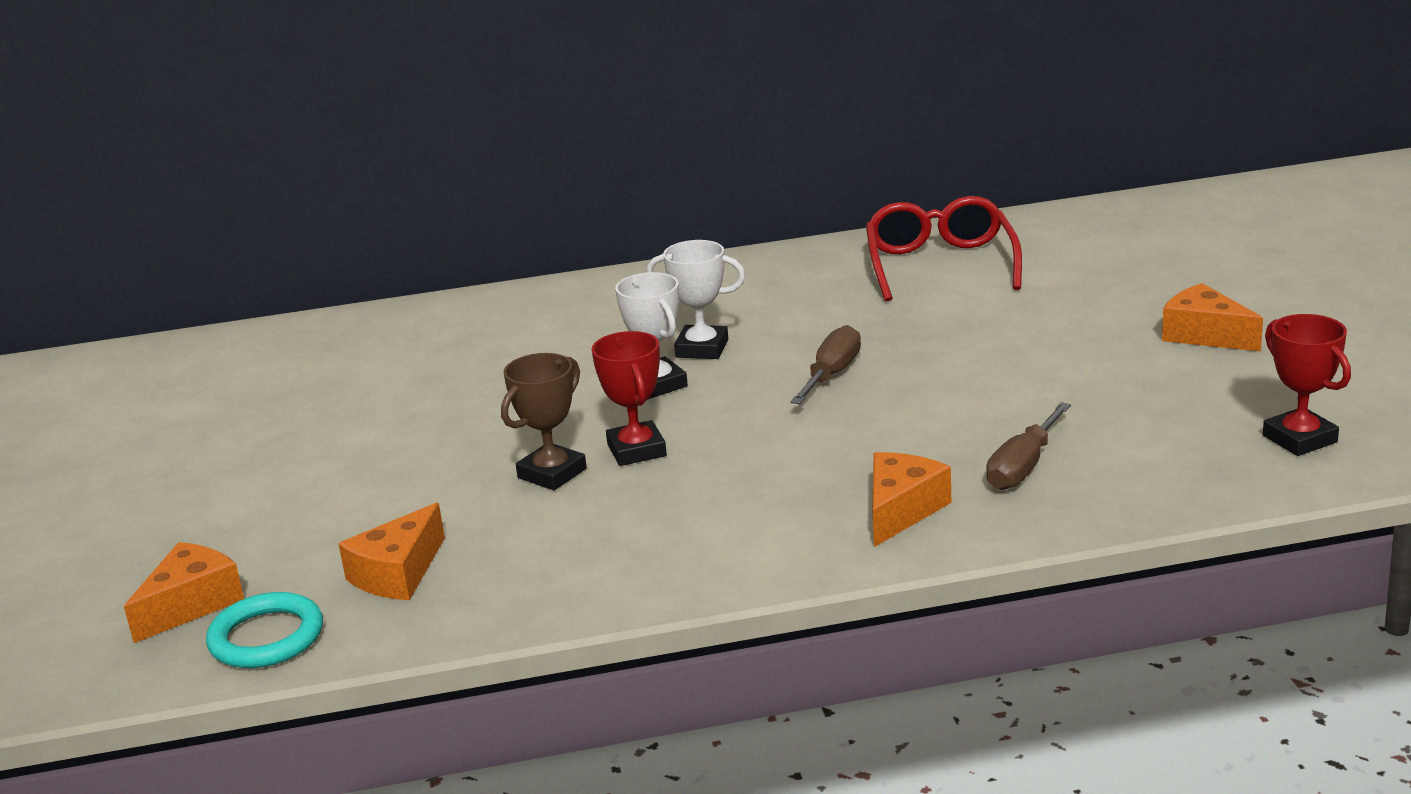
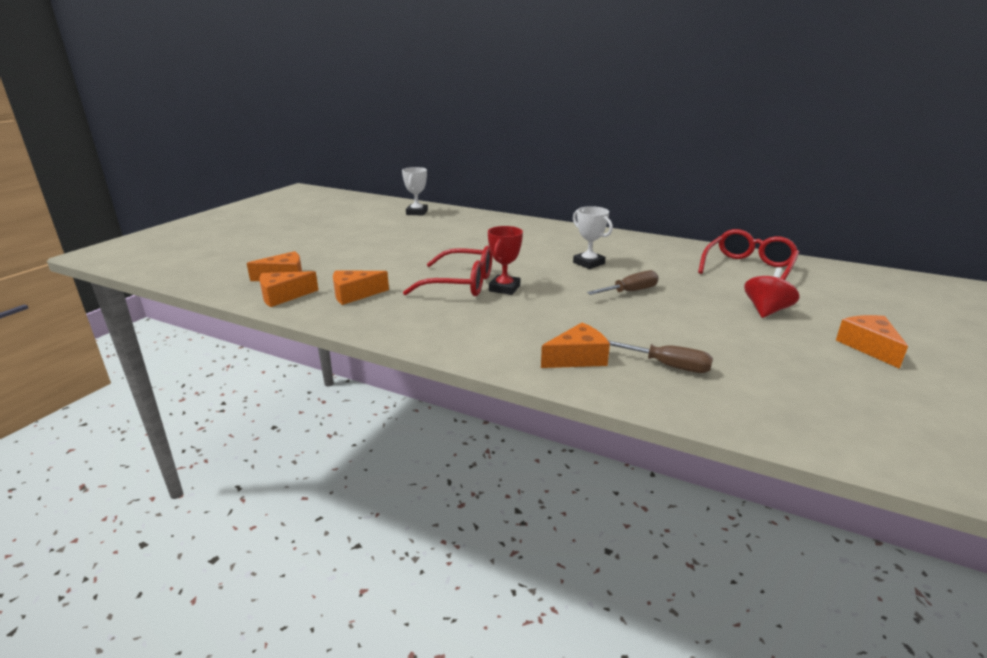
camera: 35 degrees right, 0 degrees up
turquoise ring [206,592,323,668] -> orange cheese [259,271,318,307]
brown trophy [501,353,587,490] -> red glasses [403,246,492,296]
white trophy [615,272,688,399] -> white trophy moved to [402,167,428,216]
brown screwdriver [986,402,1071,490] -> brown screwdriver turned 135 degrees counterclockwise [609,341,713,373]
red trophy [1263,314,1351,456] -> none
none -> red spinning top [744,267,799,318]

